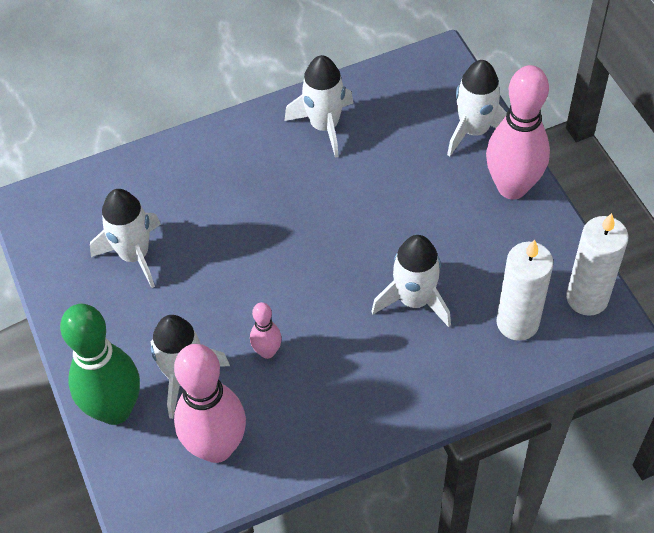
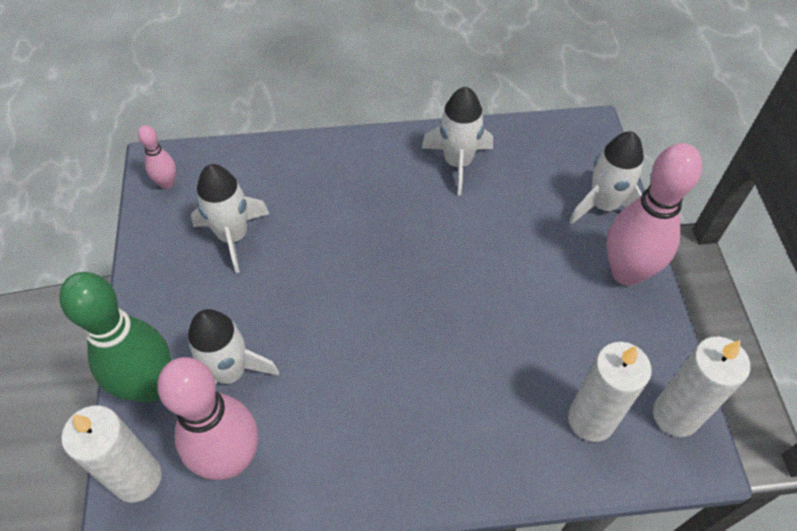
camera: 15 degrees right, 0 degrees up
pink bowling pin [250,302,282,359] -> pink bowling pin moved to [138,125,176,189]
white rocket [371,235,451,327] -> none
none -> white candle [61,405,162,503]

